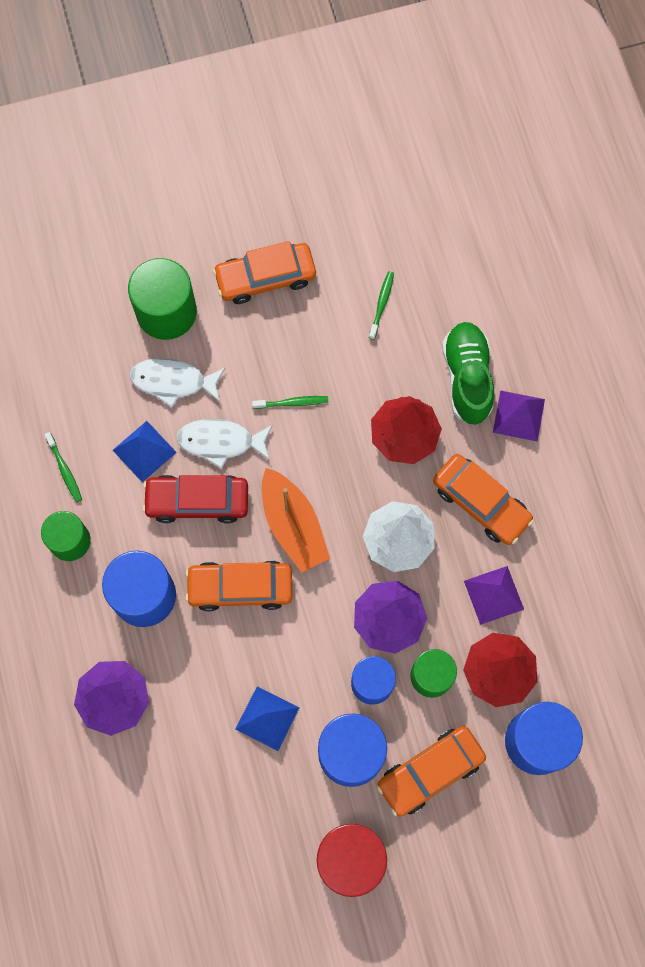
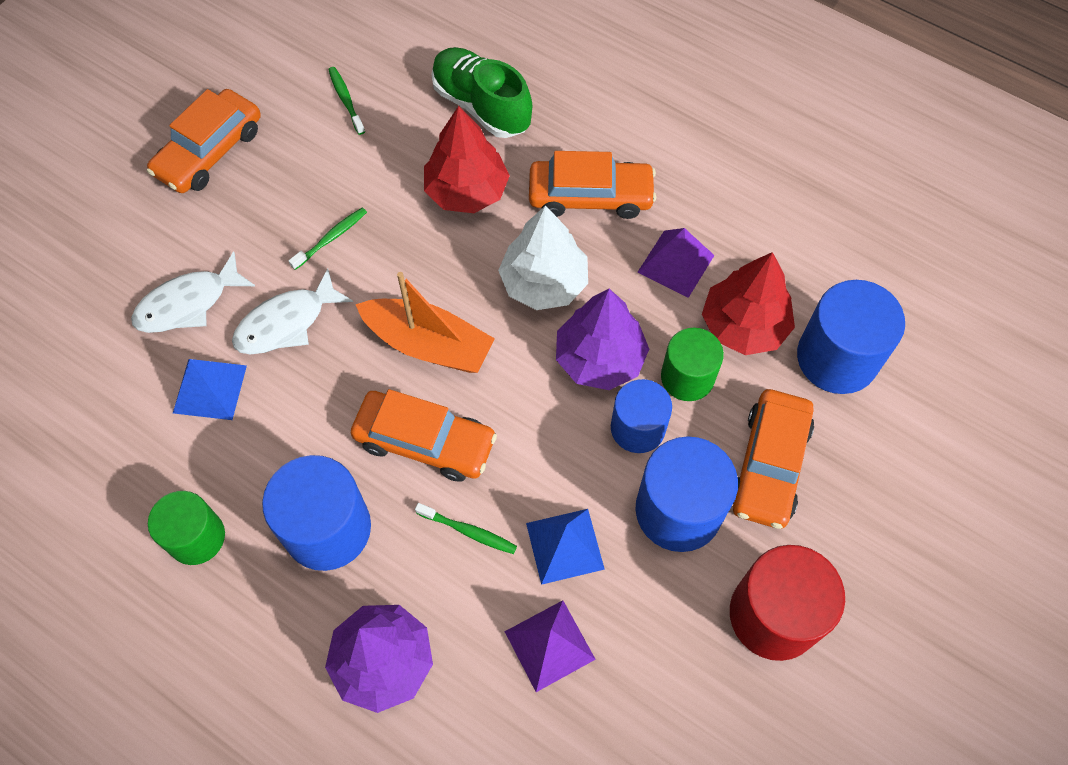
camera: 40 degrees left, 10 degrees down
green toothbrush [44,432,82,502] -> green toothbrush moved to [415,503,517,554]
green cylinder [128,258,197,340] -> none
red car [142,475,248,524] -> none
orange car [185,561,292,611] -> orange car turned 120 degrees counterclockwise [351,389,497,482]
purple pyramid [493,390,545,442] -> purple pyramid moved to [504,600,596,692]

